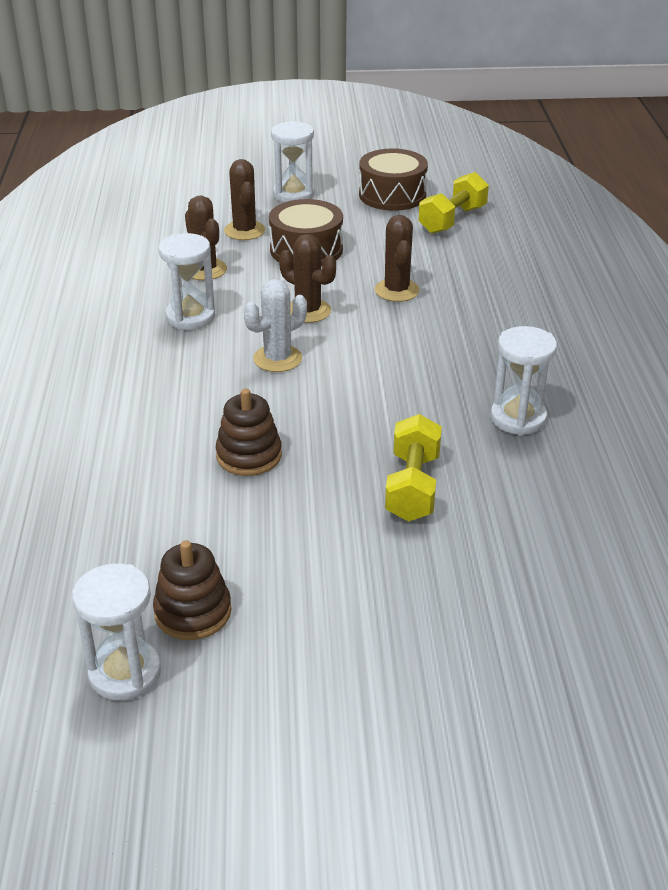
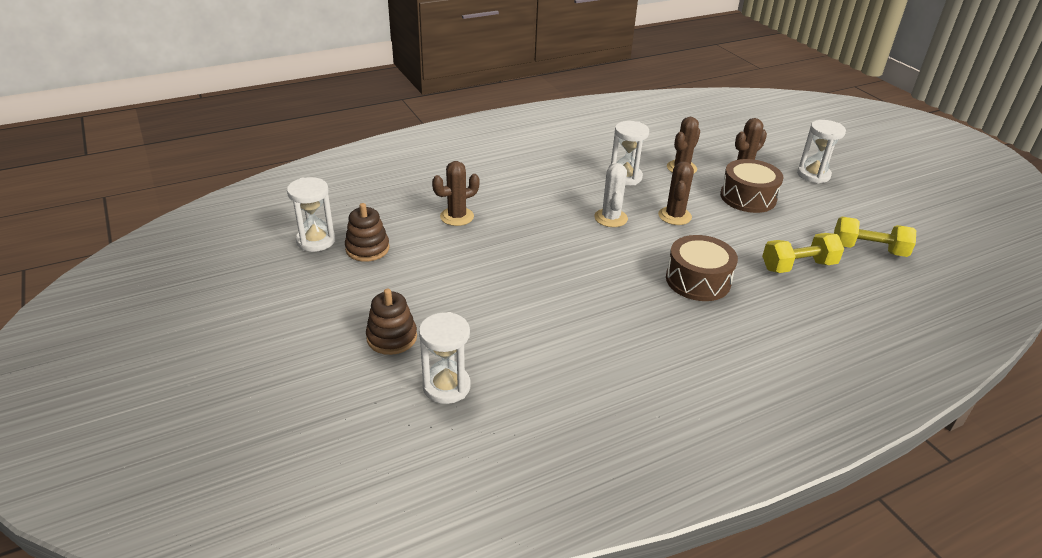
camera: 65 degrees right, 0 degrees up
brown stacking toy [216,388,282,476] -> brown stacking toy moved to [366,289,417,355]
white cactus [244,279,307,372] -> white cactus turned 60 degrees clockwise [594,162,628,227]
brown drum [359,148,428,211] -> brown drum moved to [666,235,738,301]
brown cactus [375,215,419,302] -> brown cactus moved to [432,161,480,226]
yellow dumbbell [385,414,442,522] -> yellow dumbbell moved to [762,233,844,273]
white hourglass [490,326,557,435] -> white hourglass moved to [419,312,471,404]

